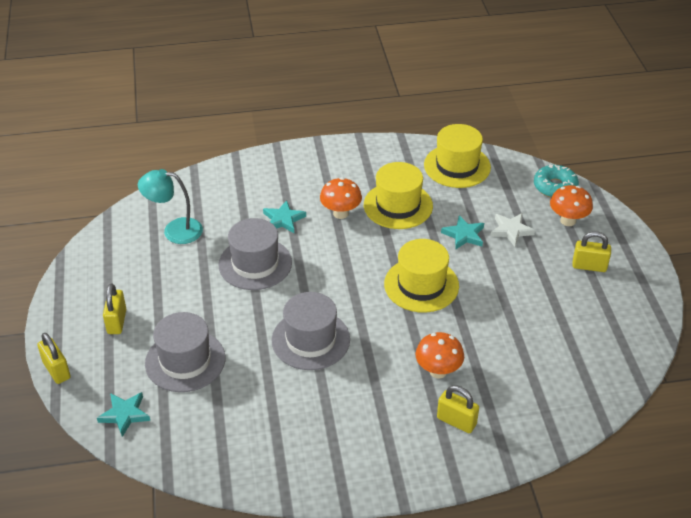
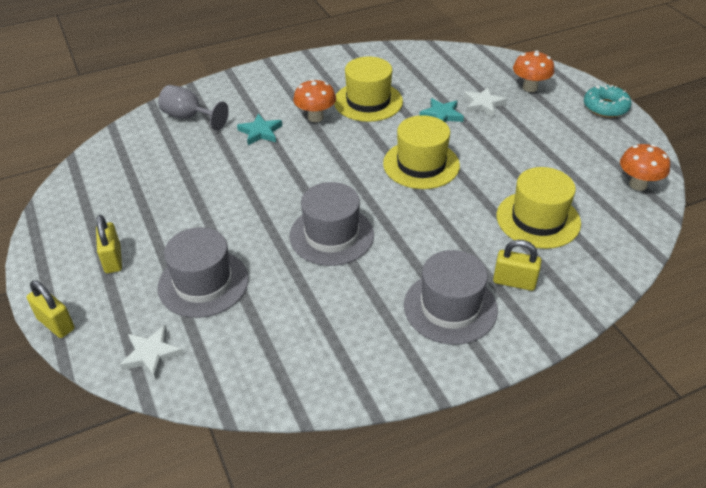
camera: 15 degrees left, 0 degrees up
turquoise star [97,392,150,437] -> white star [120,325,183,380]
turquoise lamp [138,169,203,244] -> none
grey hat [218,218,292,290] -> grey hat moved to [404,250,498,345]
orange mushroom [416,332,464,379] -> orange mushroom moved to [620,144,670,191]
yellow hat [424,124,491,188] -> yellow hat moved to [497,167,581,249]
turquoise donut [534,164,579,198] -> turquoise donut moved to [584,85,632,118]
yellow padlock [572,231,611,272] -> none
none -> grey goblet [158,85,229,131]

